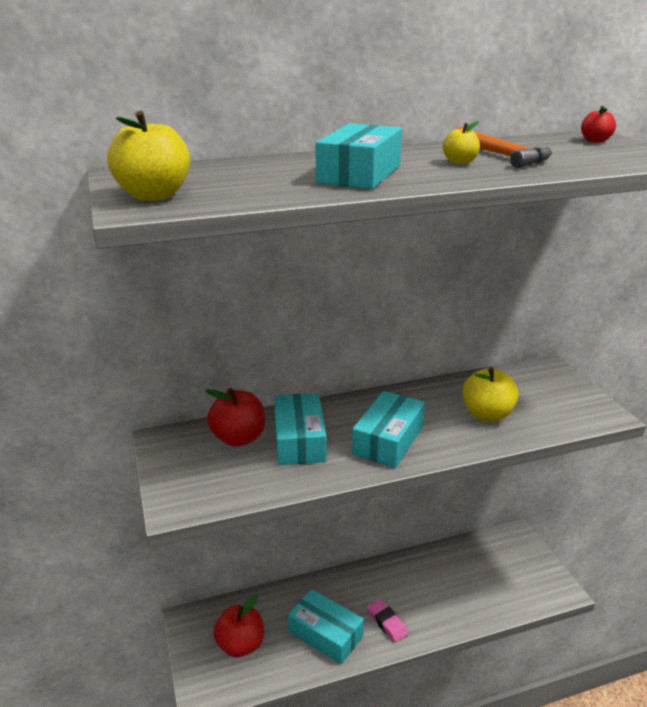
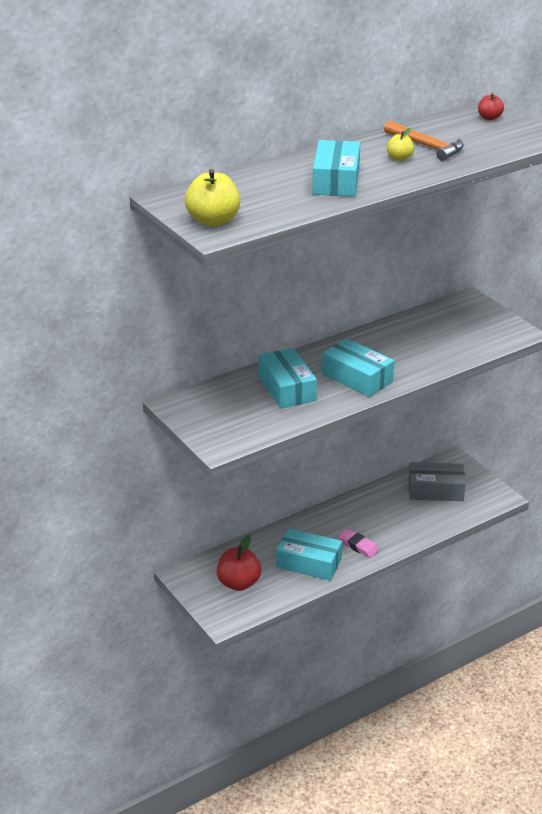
camera: 15 degrees left, 5 degrees up
red apple [205,388,265,447] -> none
turquoise box [352,391,425,468] -> turquoise box turned 60 degrees counterclockwise [322,338,394,397]
yellow apple [462,367,519,422] -> none
none -> grey box [408,462,466,501]

